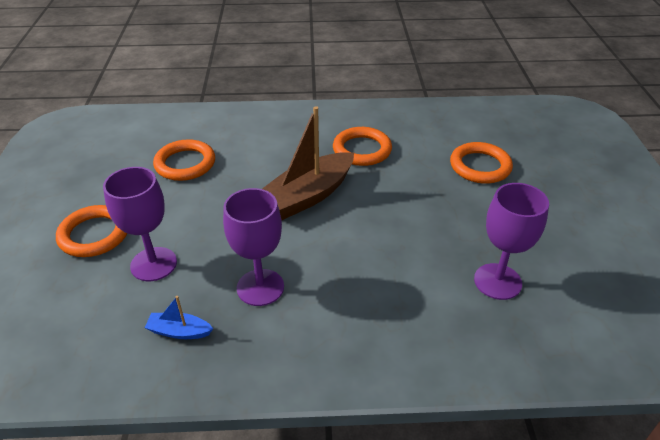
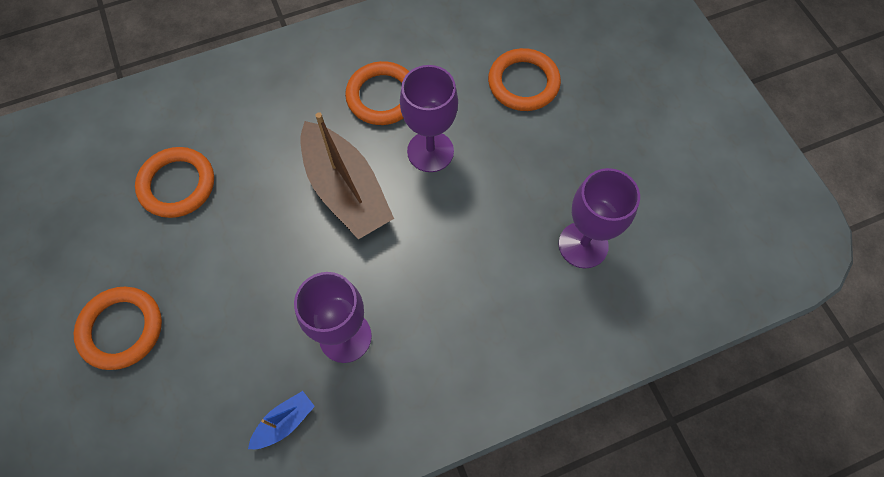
camera: 20 degrees left, 25 degrees up
purple goblet [103,167,177,281] -> purple goblet moved to [400,65,458,172]
blue boat [144,296,213,339] -> blue boat turned 150 degrees clockwise [248,391,315,449]
brown boat [262,106,354,220] -> brown boat turned 60 degrees counterclockwise [300,112,394,239]

